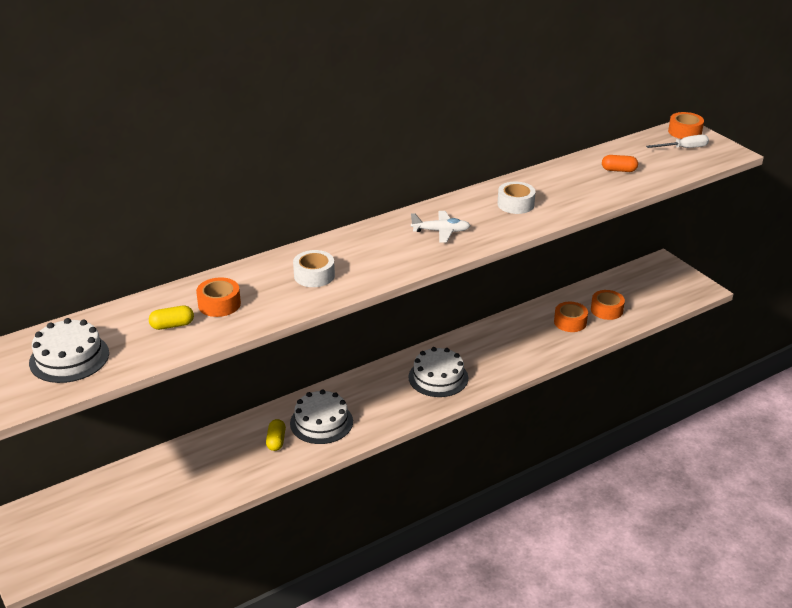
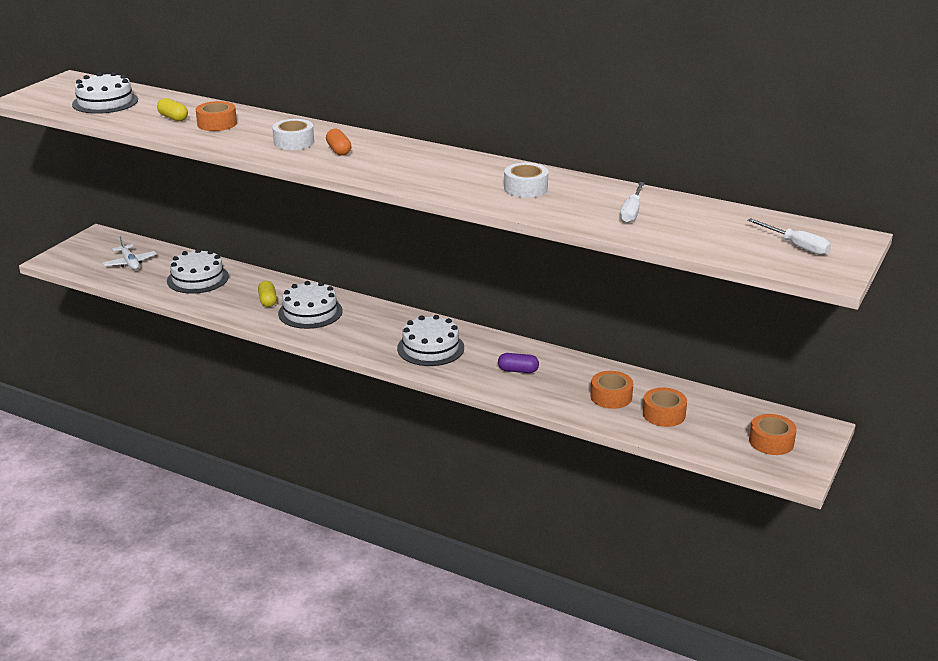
camera: 60 degrees right, 5 degrees down
yellow capsule [266,419,286,451] -> yellow capsule turned 75 degrees counterclockwise [258,281,277,307]
white plane [411,211,471,242] -> white plane moved to [103,236,157,270]
orange capsule [602,155,638,172] -> orange capsule moved to [326,129,351,156]
orange tape [668,112,704,139] -> orange tape moved to [749,414,797,455]
none -> white cake [167,249,229,294]
none -> purple capsule [498,353,539,373]
none -> white screwdriver [620,182,644,223]

